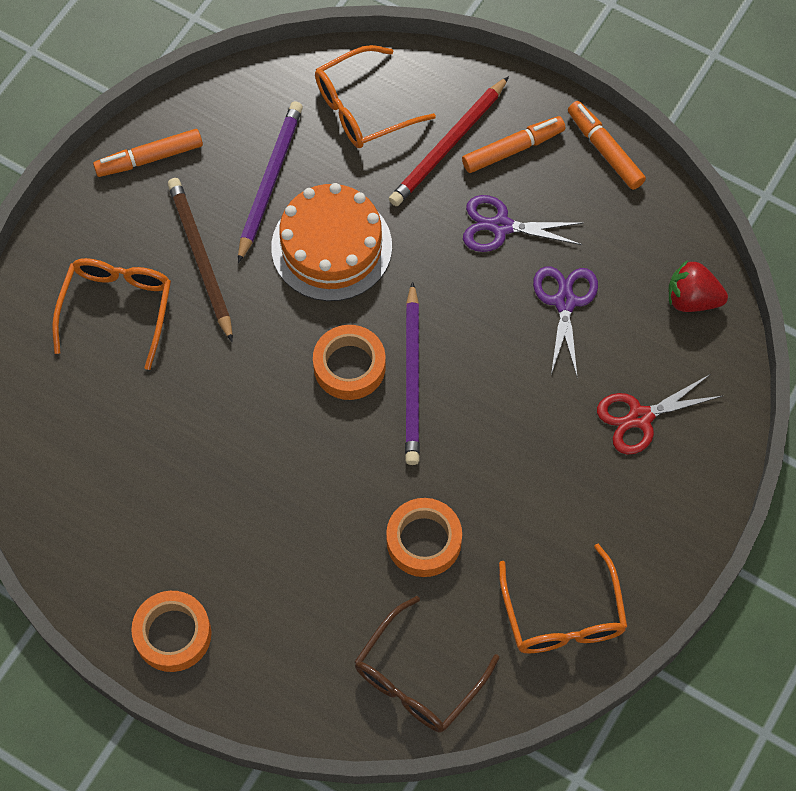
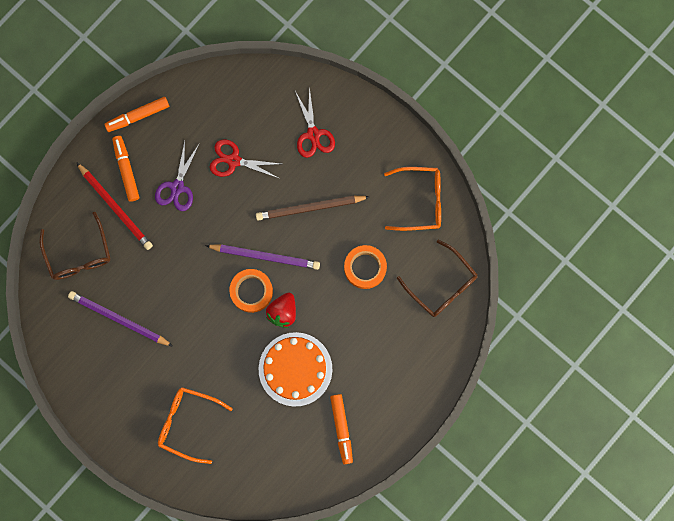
camera: 80 degrees left, 15 degrees up
orange marker [93,129,203,177] -> orange marker moved to [330,394,353,464]
orange tape [131,591,212,672] -> none
brown pencil [168,178,233,342] -> brown pencil moved to [256,196,370,221]
orange cake [271,183,392,301] -> orange cake moved to [259,332,332,407]
orange glasses [315,45,436,148] -> brown glasses [39,212,110,280]
purple scissors [533,266,598,376] -> red scissors [210,139,280,178]
red strawberry [668,260,728,312] -> red strawberry moved to [266,293,296,328]

